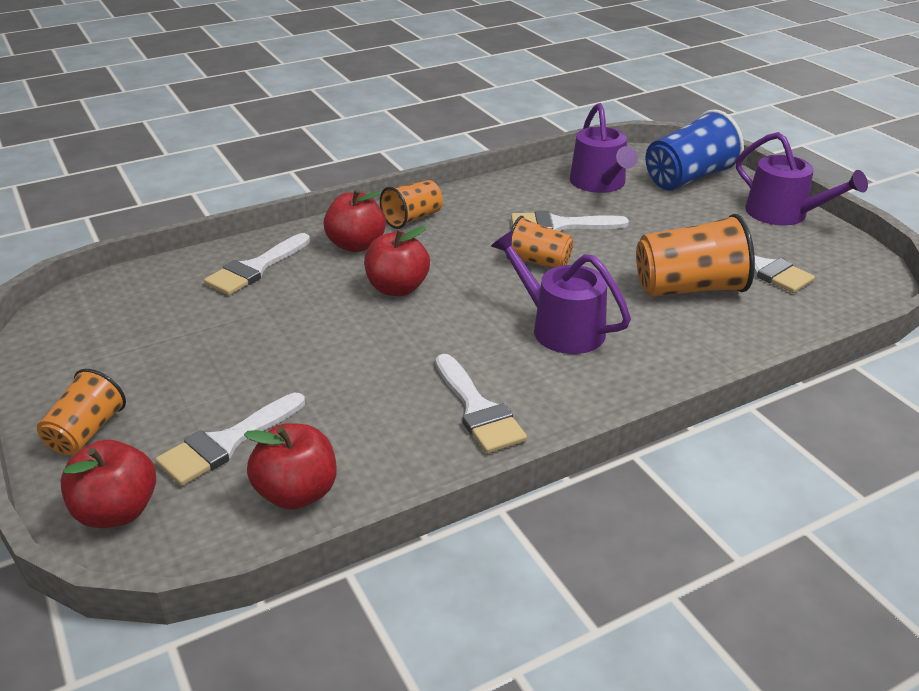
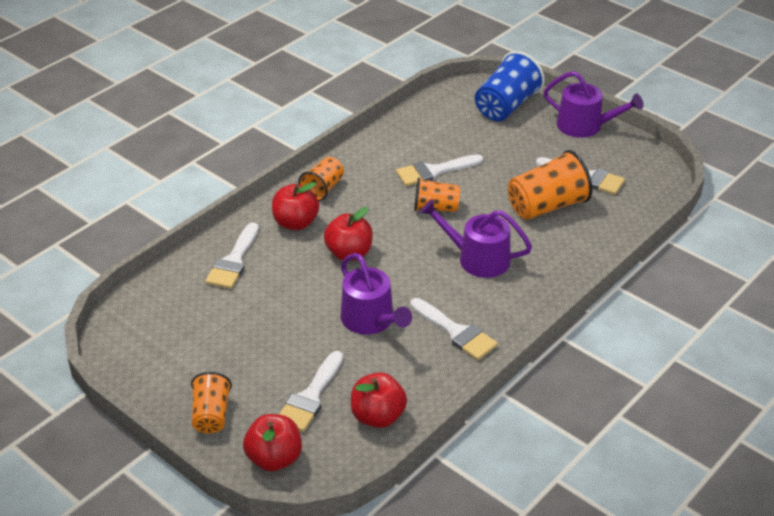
camera: 20 degrees left, 5 degrees up
purple watering can [570,103,638,193] -> purple watering can moved to [340,253,412,335]

